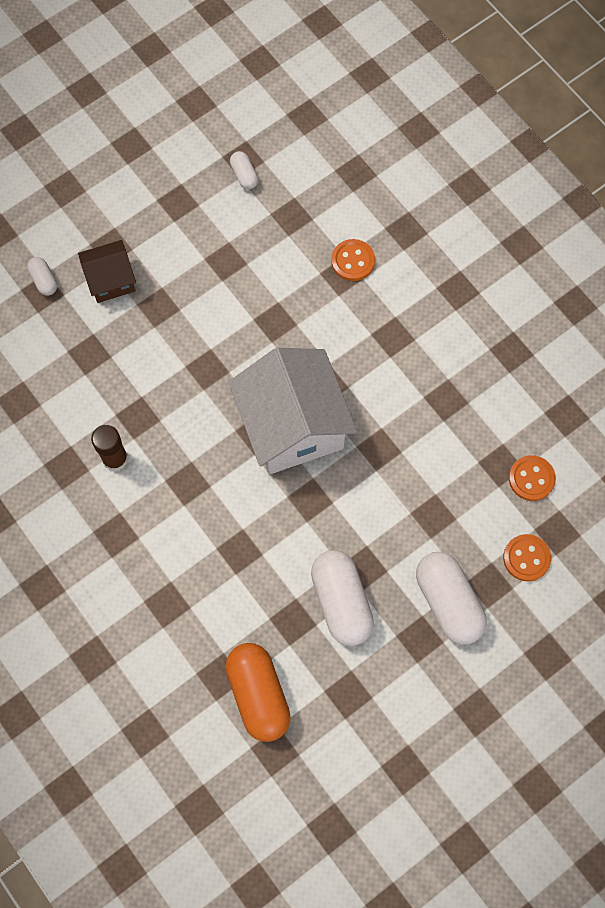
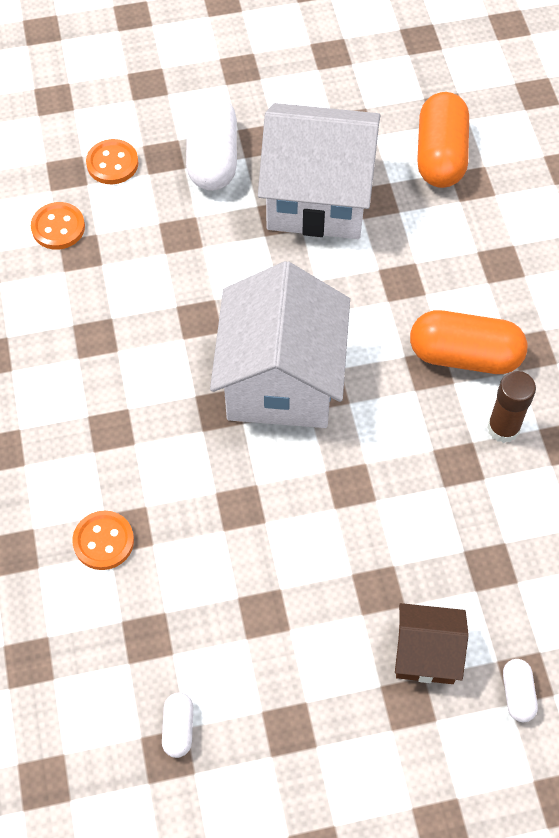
camera: 155 degrees left, 10 degrees down
white capsule [311,550,374,646] -> white house [258,103,380,239]
none -> orange capsule [410,310,528,374]

